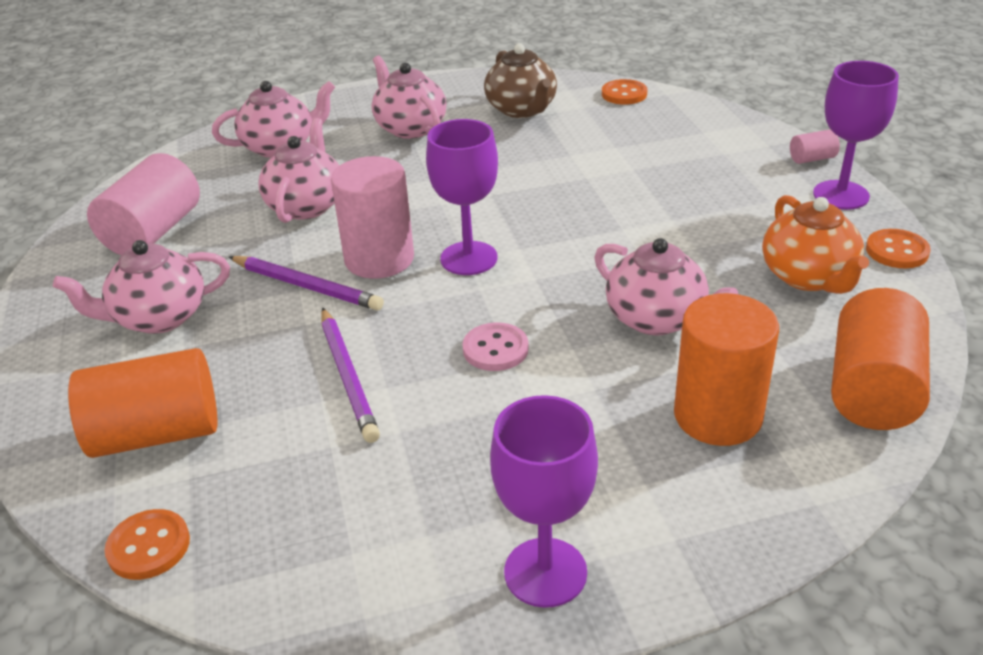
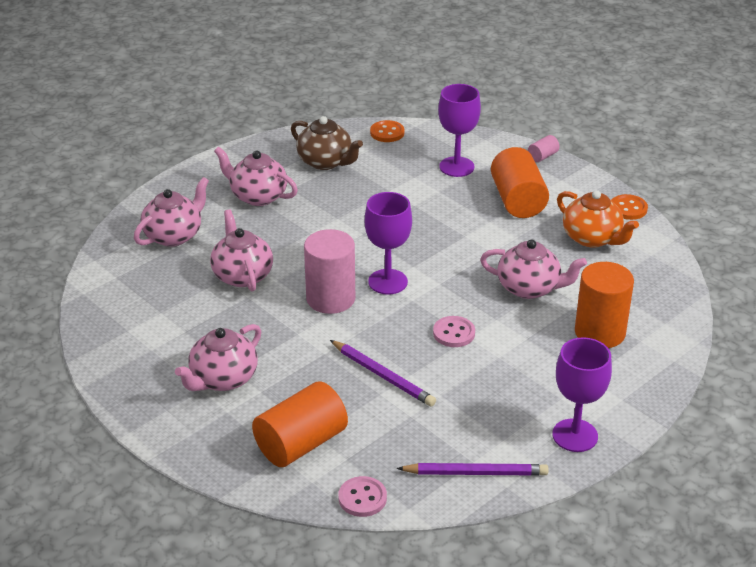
camera: 30 degrees left, 0 degrees up
pink cylinder [87,153,200,255] -> none
orange button [104,509,190,580] -> pink button [338,476,387,517]
purple pencil [229,256,384,311] -> purple pencil moved to [396,463,549,476]
purple goblet [813,61,899,210] -> purple goblet moved to [438,84,481,177]
orange cylinder [831,288,930,430] -> orange cylinder moved to [491,147,549,218]

